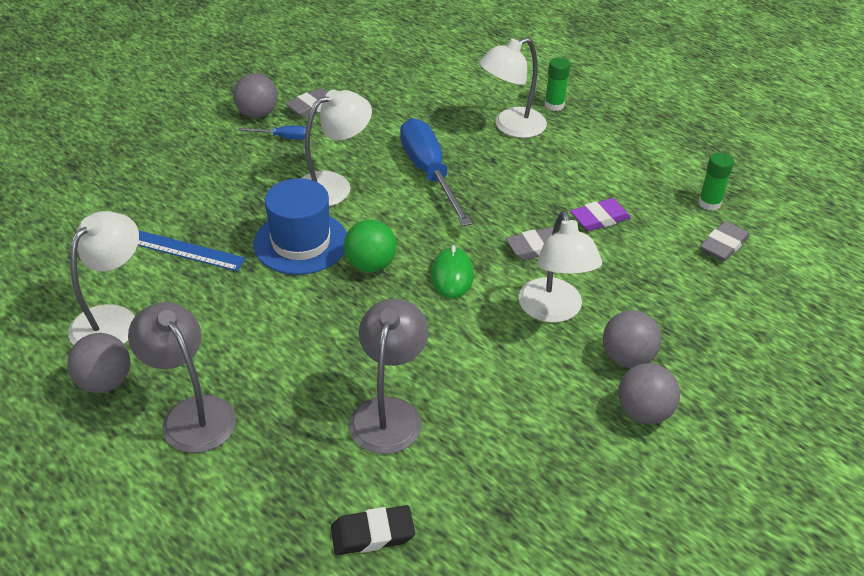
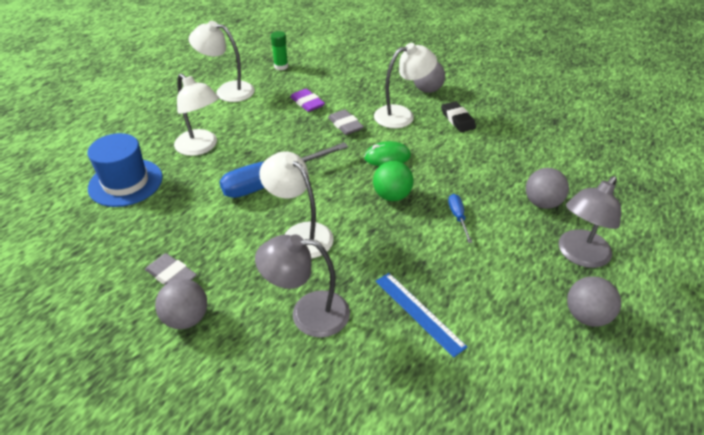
camera: 100 degrees left, 0 degrees up
white lamp [68,211,139,345] -> white lamp moved to [189,21,254,102]
blue ruler [138,230,246,271] -> blue ruler turned 45 degrees counterclockwise [376,273,467,358]
blue screwdriver [238,126,306,140] -> blue screwdriver moved to [448,194,472,243]
blue hat [253,178,347,275] -> blue hat moved to [88,133,163,207]
black eraser [331,505,415,555] -> black eraser moved to [441,101,476,132]
grey lamp [349,299,429,454] -> grey lamp moved to [255,234,350,338]
green glue stick [544,57,570,111] -> none
grey ball [618,363,680,424] -> grey ball moved to [526,168,569,209]
grey eraser [700,221,750,261] -> none

